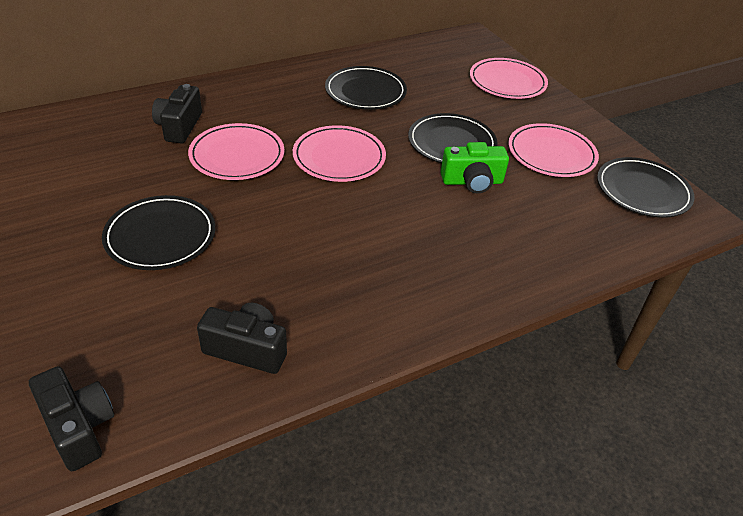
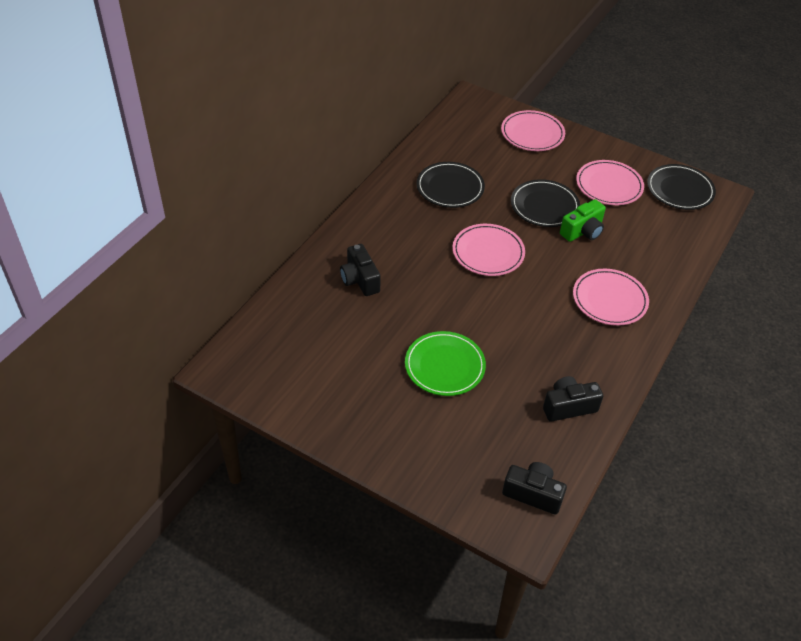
camera: 30 degrees left, 5 degrees up
black plate [102,195,215,270] -> green plate [405,331,486,396]
pink plate [188,123,285,180] -> pink plate moved to [573,269,649,326]

